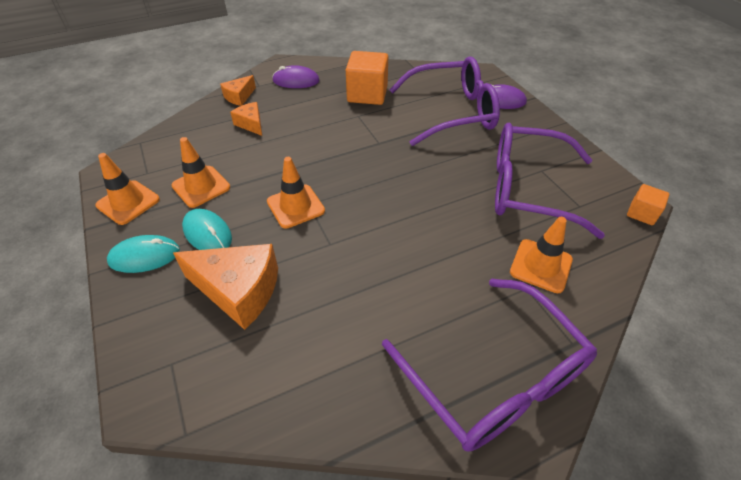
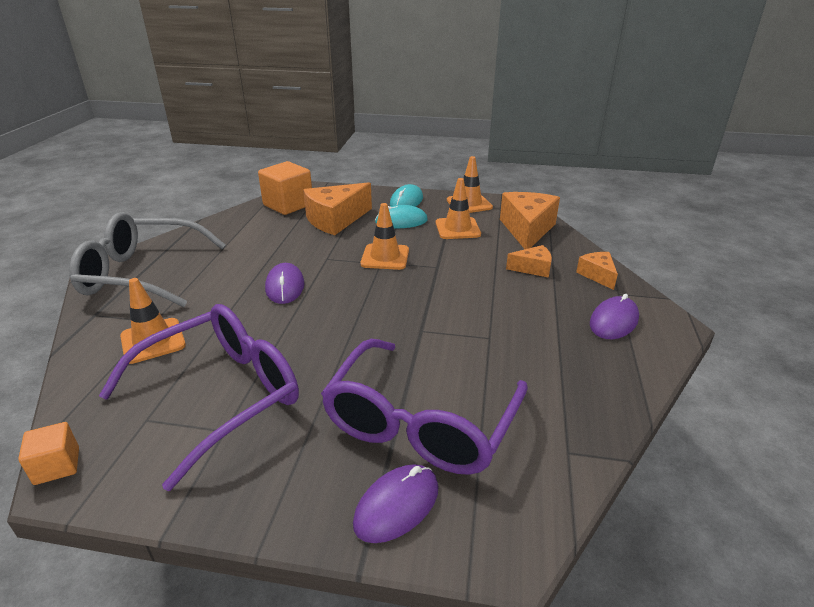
camera: 125 degrees right, 15 degrees down
orange cube [346,51,388,105] -> orange cube moved to [258,161,312,215]
purple glasses [382,279,597,451] -> grey glasses [69,212,226,307]
none -> purple mouse [265,263,305,304]
none -> orange cheese [500,192,560,249]

